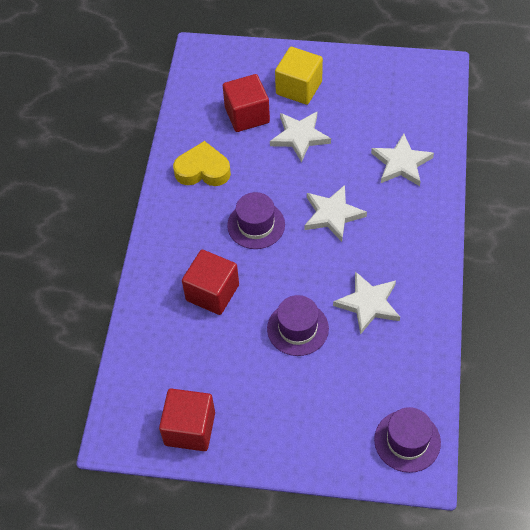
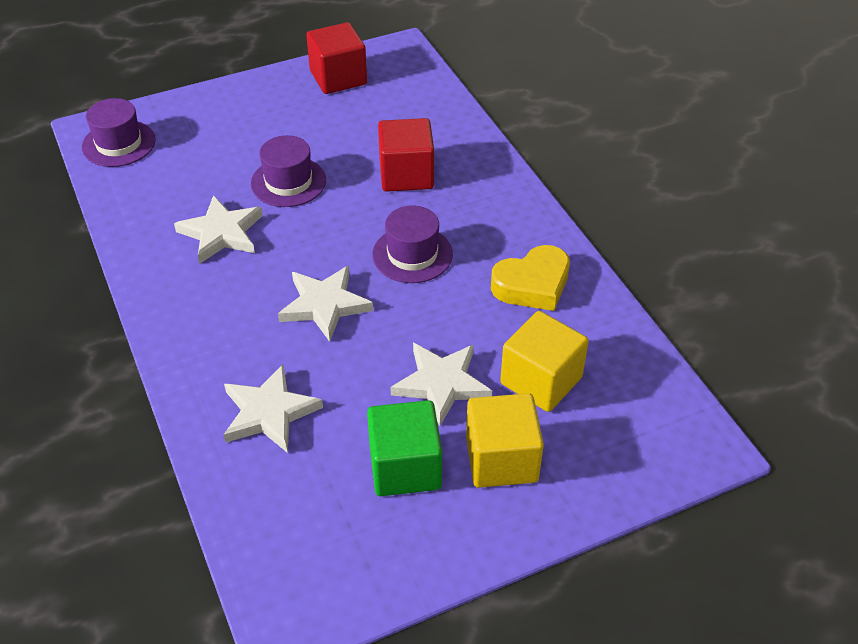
camera: 145 degrees right, 10 degrees down
red cube [223,74,270,132] -> yellow cube [500,311,589,412]
none -> green cube [367,400,442,496]

